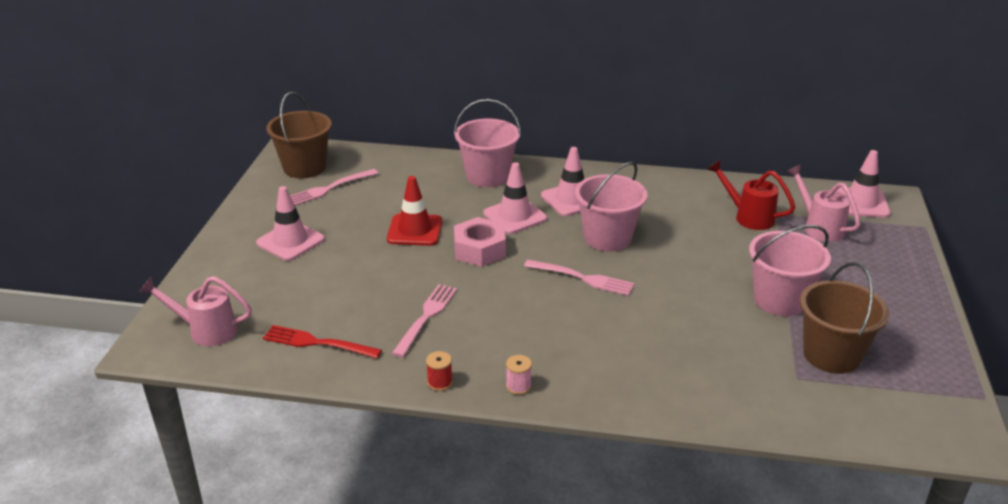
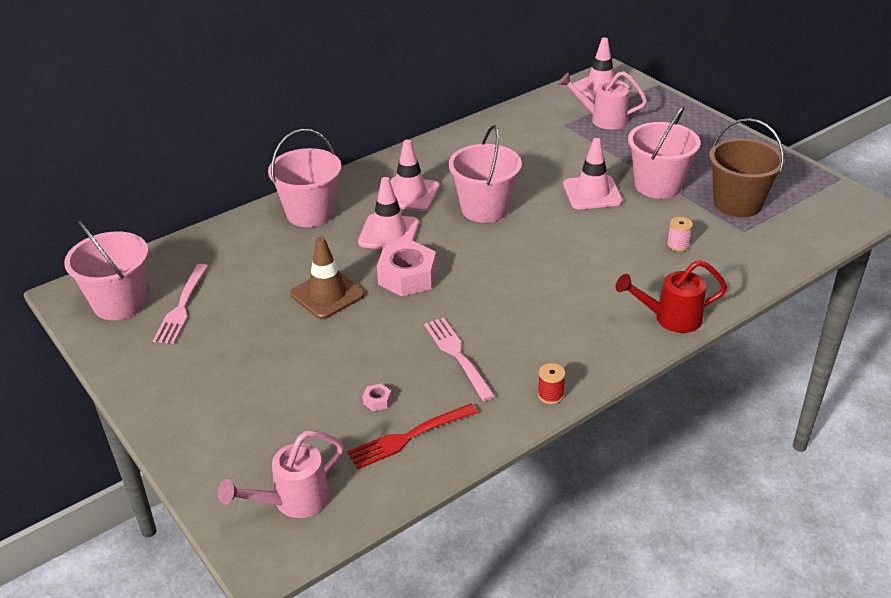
camera: 45 degrees left, 5 degrees up
pink traffic cone [256,186,325,261] -> pink traffic cone moved to [563,138,623,209]
brown bucket [266,92,332,178] -> pink bucket [64,221,148,320]
red traffic cone [387,176,443,246] -> brown traffic cone [290,236,365,319]
pink spool [506,355,532,395] -> pink spool moved to [667,217,693,252]
pink fork [524,260,634,296] -> none
red watering can [707,160,796,230] -> red watering can moved to [616,260,727,333]
none -> pink nut [362,384,392,411]

